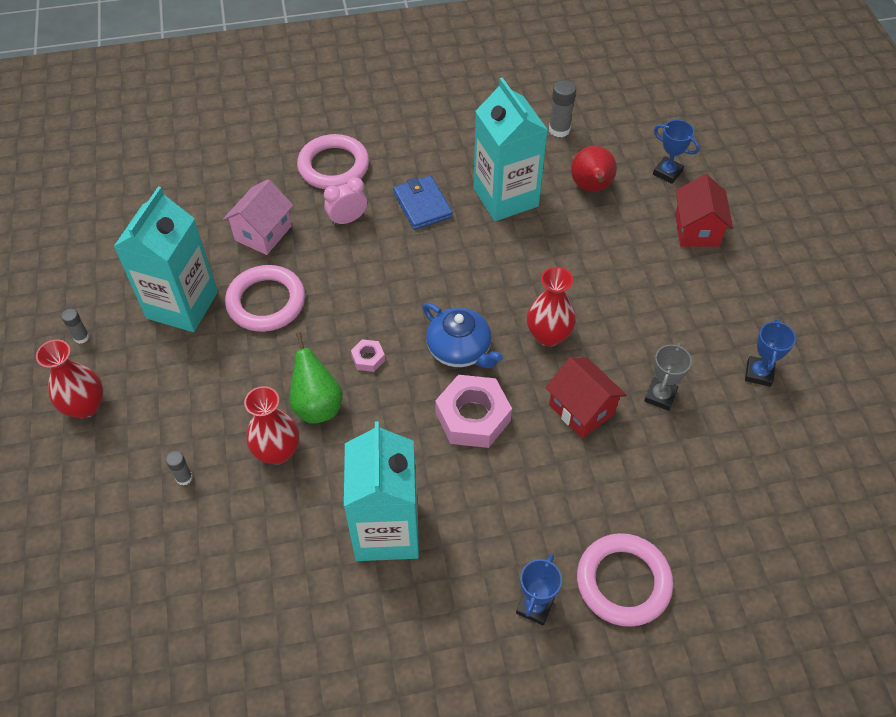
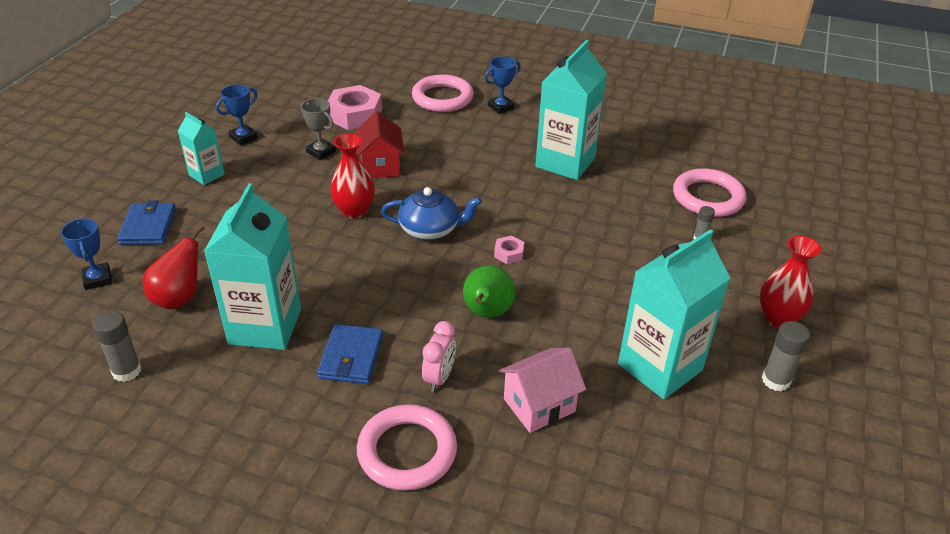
camera: 150 degrees left, 15 degrees down
grey glue stick [61,309,89,344] -> grey glue stick [762,321,810,391], size x1.64
pink ring [225,265,305,332] -> pink ring moved to [673,168,746,217]
red vase [244,386,299,464] -> none
green pear [290,332,343,424] -> green pear moved to [463,265,515,318]
pink clock [324,177,367,226] -> pink clock turned 75 degrees counterclockwise [422,321,456,392]
blue teapot [423,303,503,368] -> blue teapot turned 105 degrees clockwise [381,187,482,240]
pink nut [435,375,512,448] -> pink nut moved to [328,85,382,130]
grey trophy [644,343,692,411] -> grey trophy turned 75 degrees clockwise [301,98,336,160]
red house [675,174,733,247] -> blue wallet [117,200,176,245]
none -> turquoise carton [178,112,225,185]

